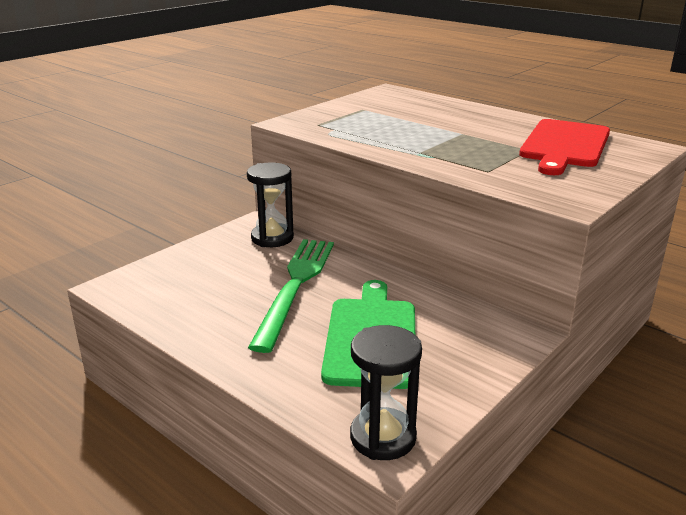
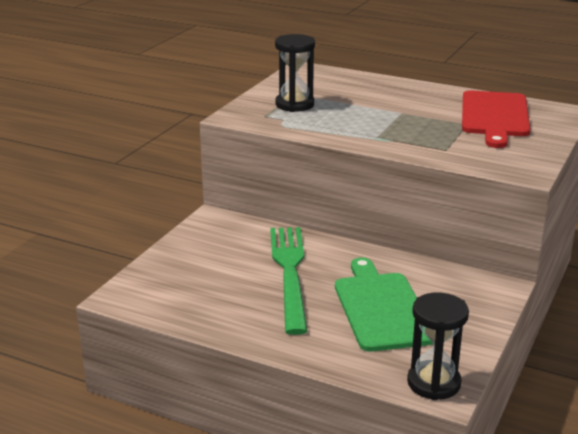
camera: 15 degrees left, 0 degrees up
black hourglass [247,163,294,247] -> black hourglass moved to [275,34,315,112]

